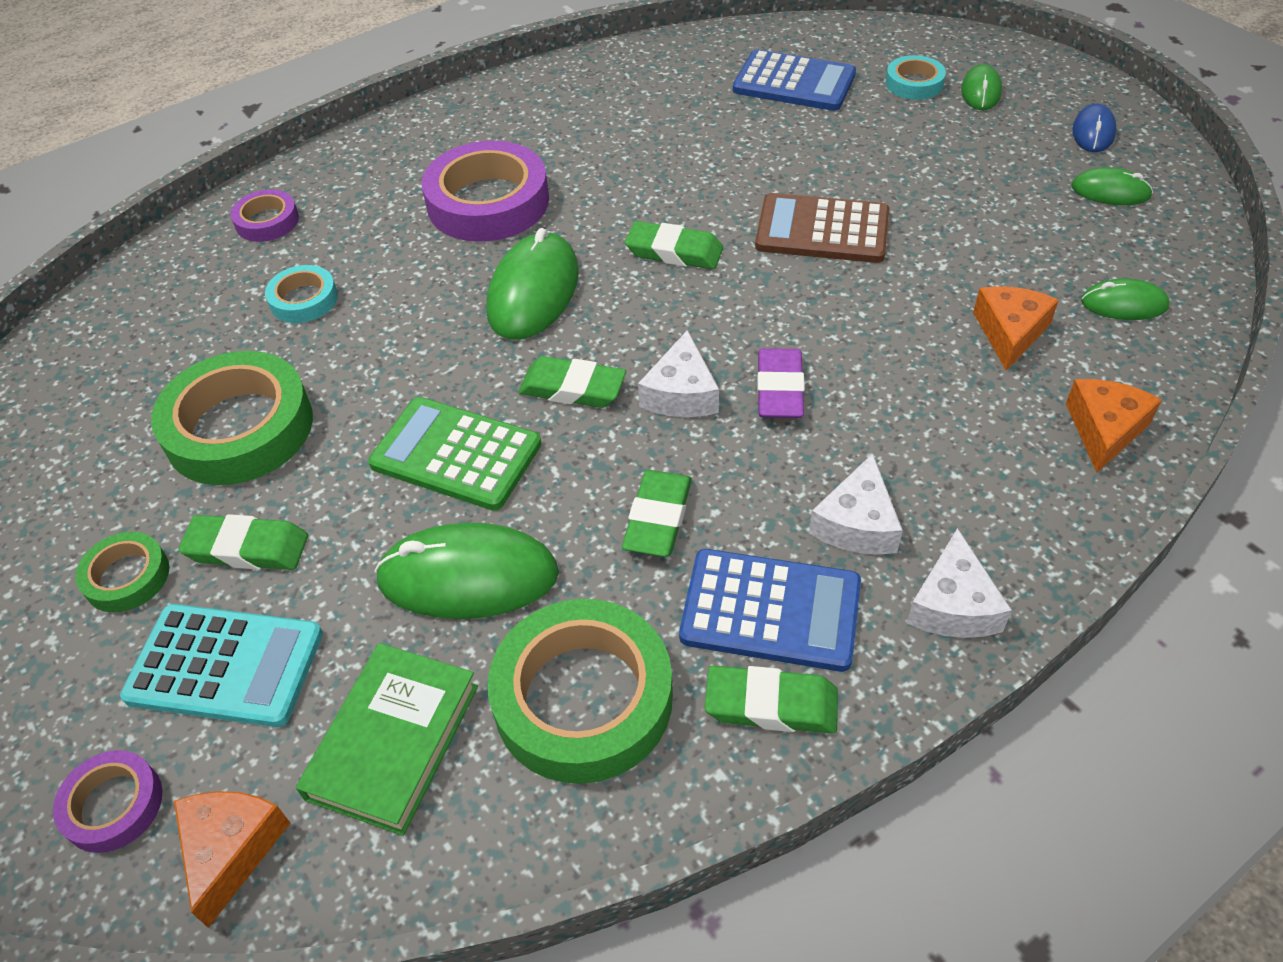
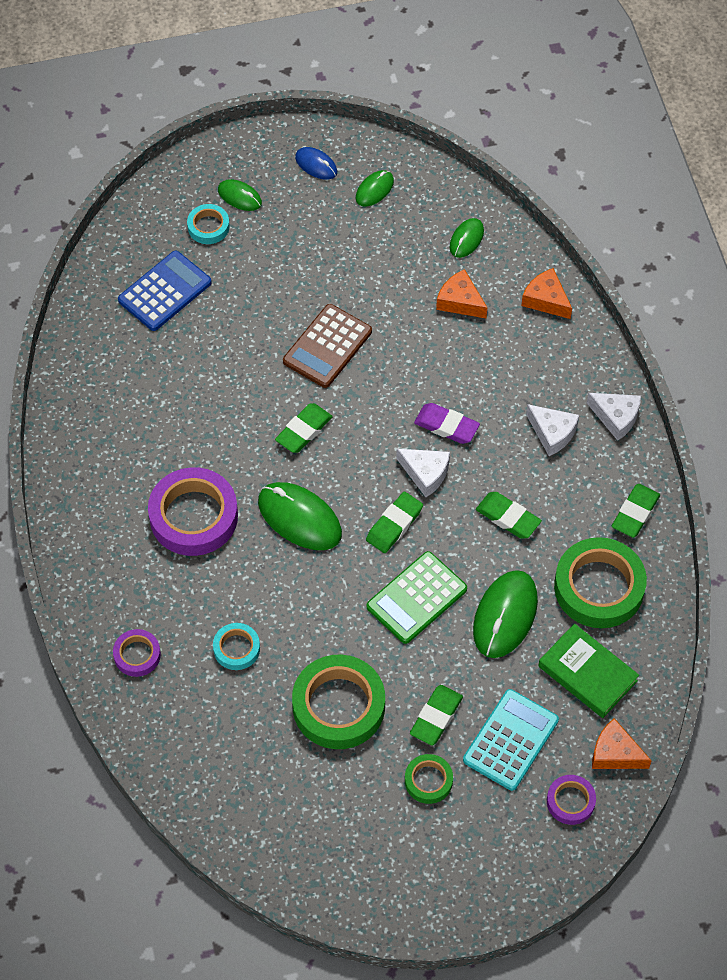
camera: 70 degrees left, 10 degrees up
blue calculator [679,549,861,672] -> none

